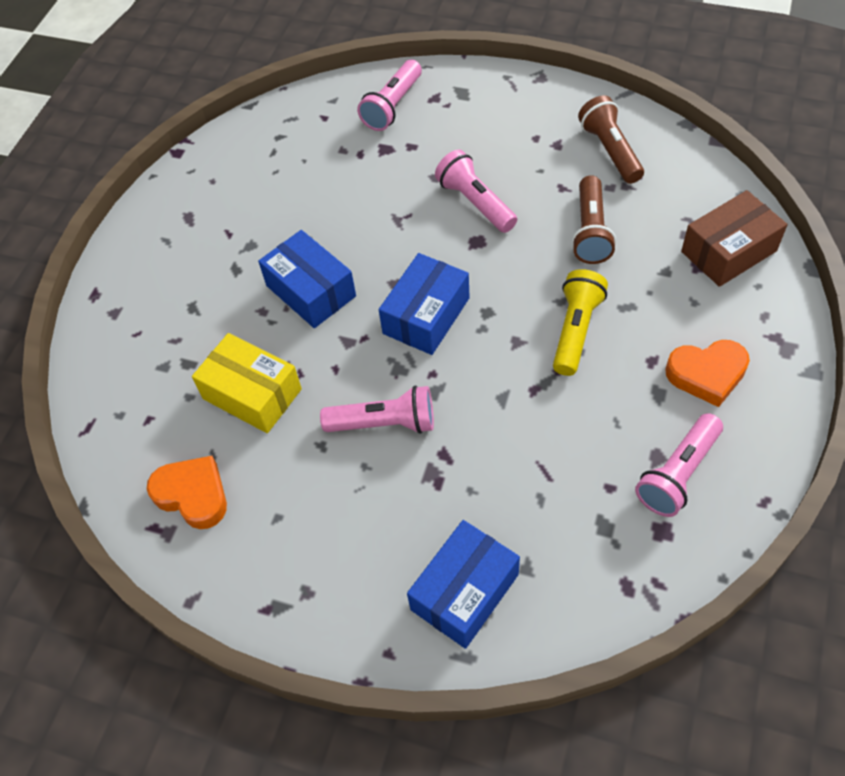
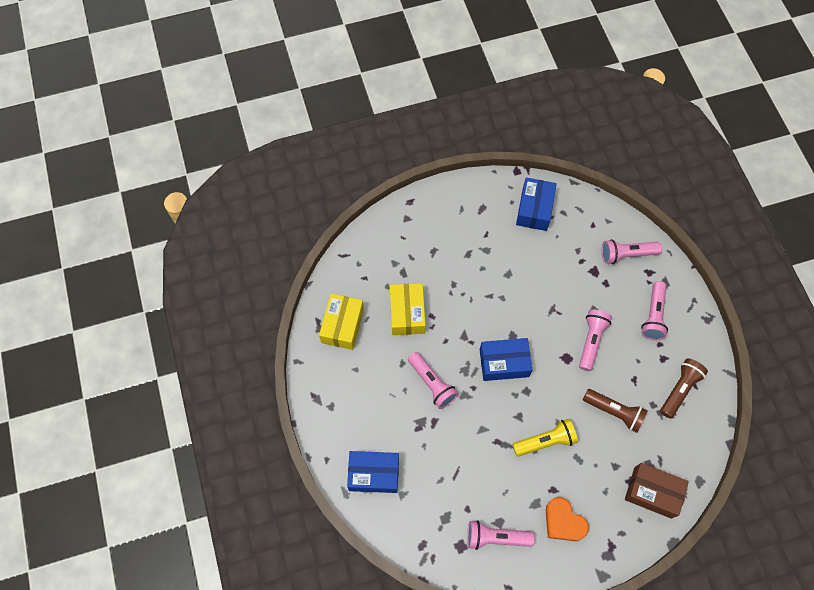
camera: 50 degrees right, 10 degrees up
orange heart [147,456,227,529] -> yellow box [319,294,364,350]
blue box [258,230,356,328] -> blue box moved to [516,178,557,231]
brown flashlight [572,175,616,264] -> brown flashlight turned 120 degrees counterclockwise [583,389,648,433]
none -> pink flashlight [641,281,668,340]

